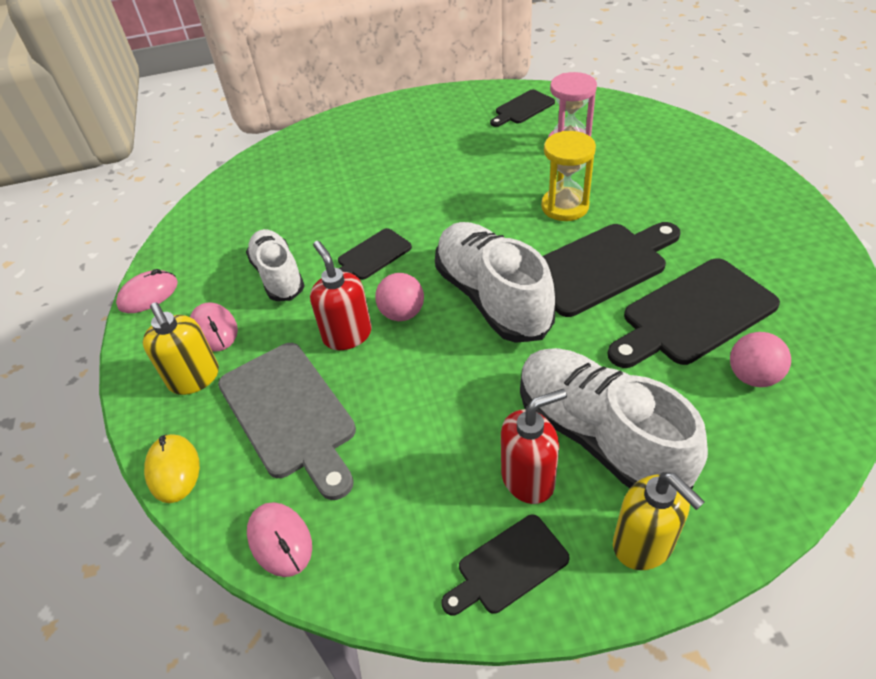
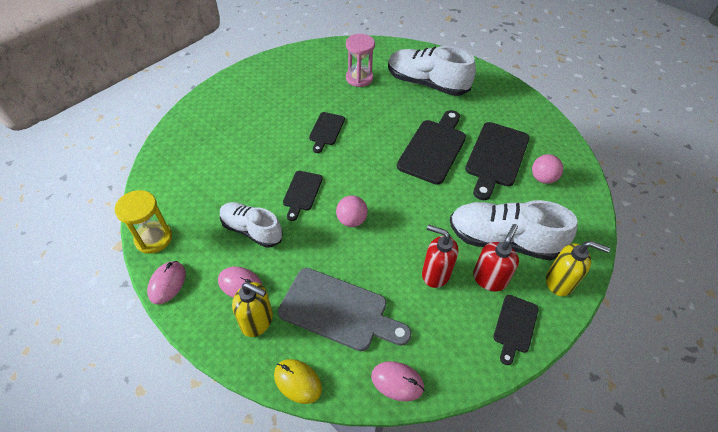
camera: 40 degrees left, 5 degrees up
red soap dispenser [310,241,372,350] -> red soap dispenser moved to [422,225,458,288]
white shoe [435,222,555,343] -> white shoe moved to [388,46,476,96]
black cutting board [490,90,555,127] -> black cutting board moved to [309,112,345,153]
yellow hourglass [541,131,596,221] -> yellow hourglass moved to [115,190,172,254]

